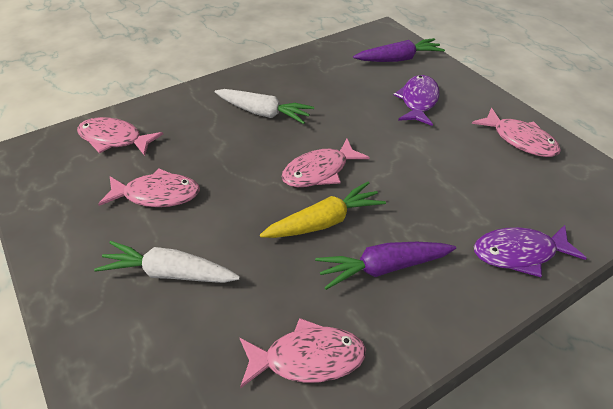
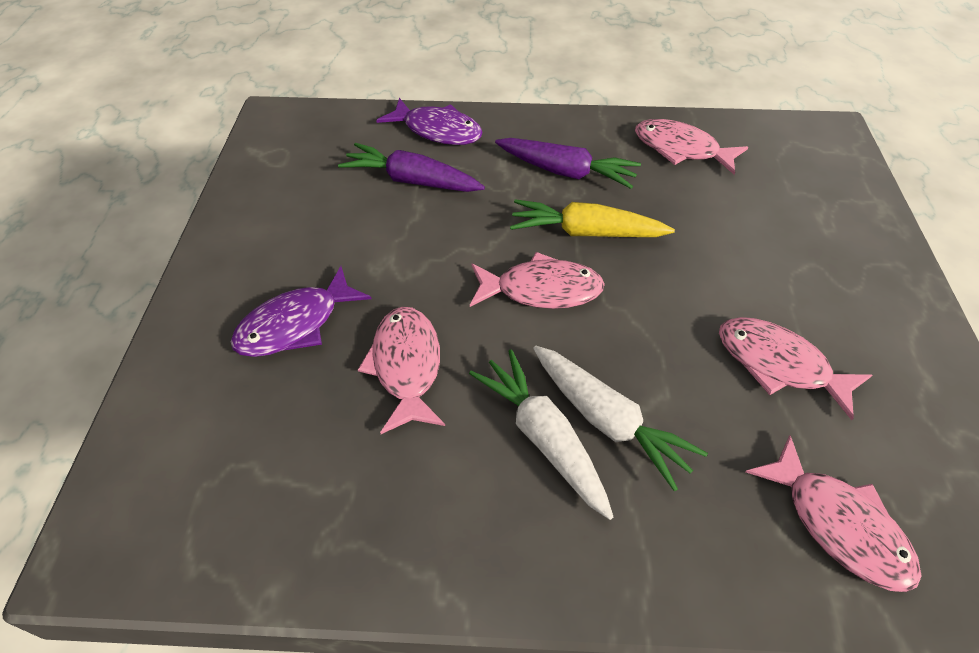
camera: 145 degrees left, 5 degrees up
white carrot [94,241,240,283] -> white carrot moved to [533,346,708,491]
purple carrot [353,38,445,62] -> purple carrot moved to [338,143,485,192]
pink fish [472,108,561,157] -> pink fish moved to [358,307,445,434]

